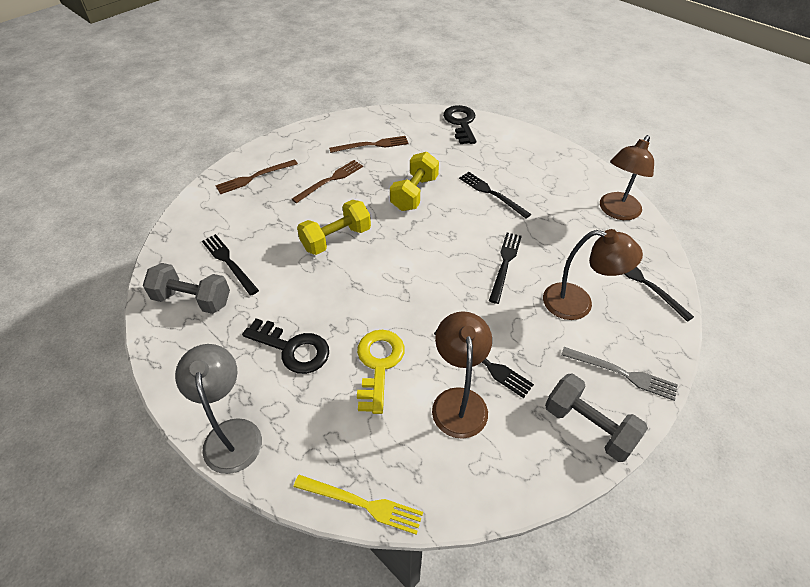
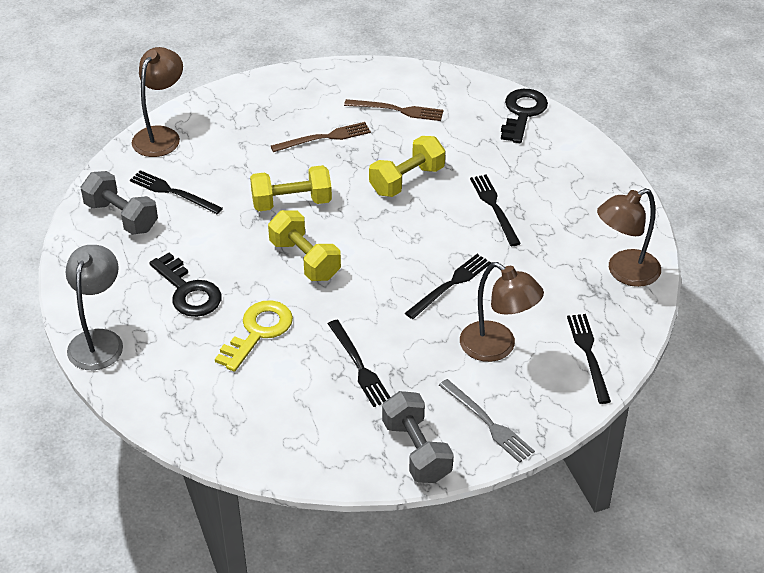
camera: 25 degrees right, 5 degrees down
black fork [202,234,259,296] -> black fork turned 45 degrees counterclockwise [130,170,223,214]
brown fork [215,159,298,194] -> none
yellow fork [293,475,423,535] -> none
brown lamp [432,311,492,439] -> brown lamp moved to [132,47,183,157]
none -> yellow dumbbell [268,210,341,281]

